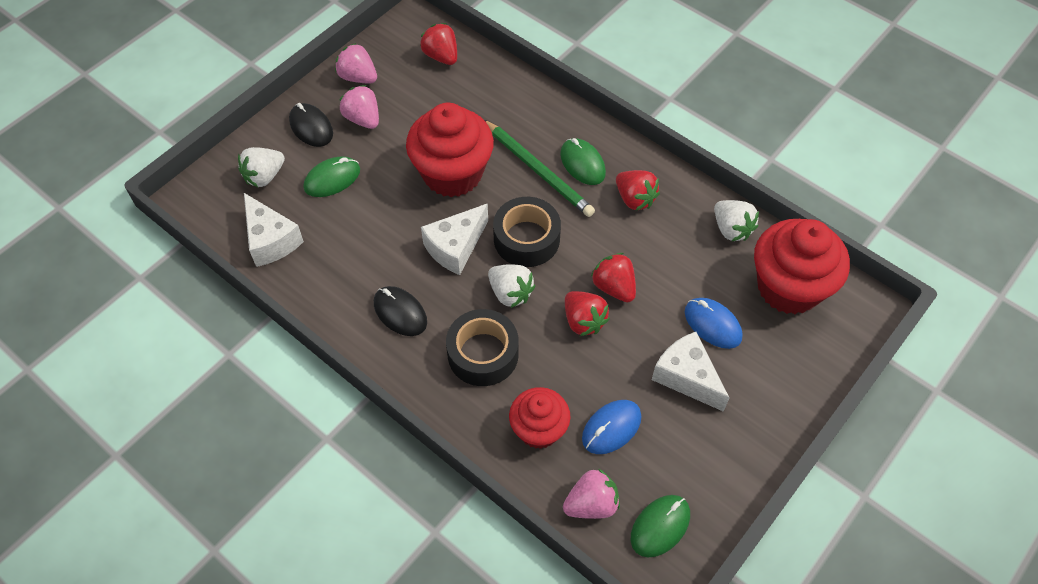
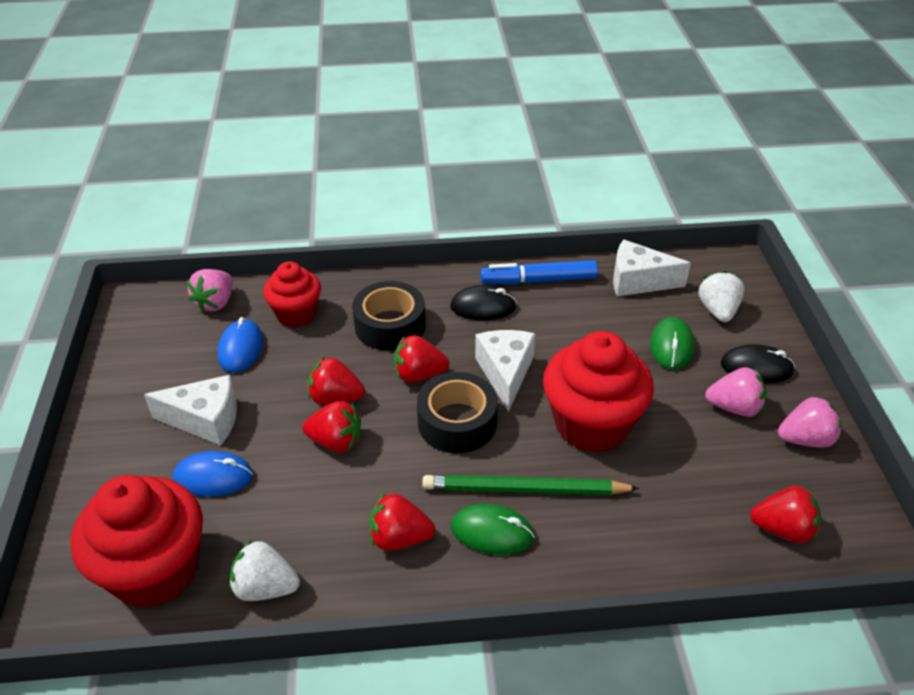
camera: 135 degrees right, 15 degrees down
white strawberry [488,264,536,308] -> red strawberry [394,335,449,383]
green mouse [631,495,690,558] -> none
none -> blue marker [480,260,598,285]

